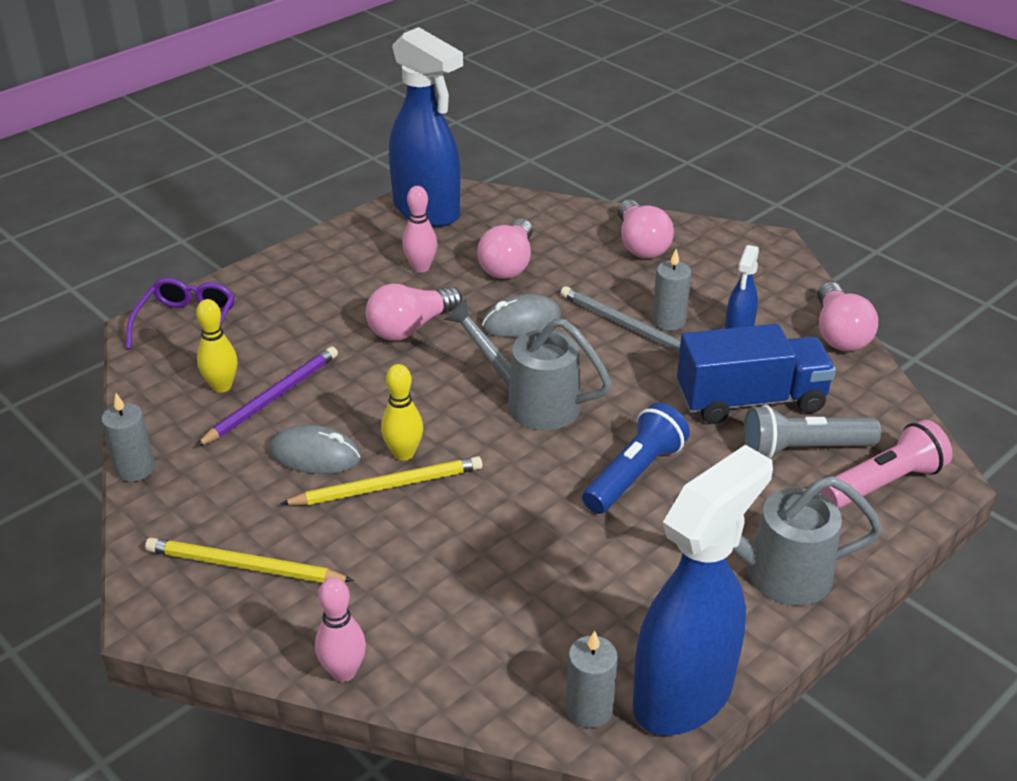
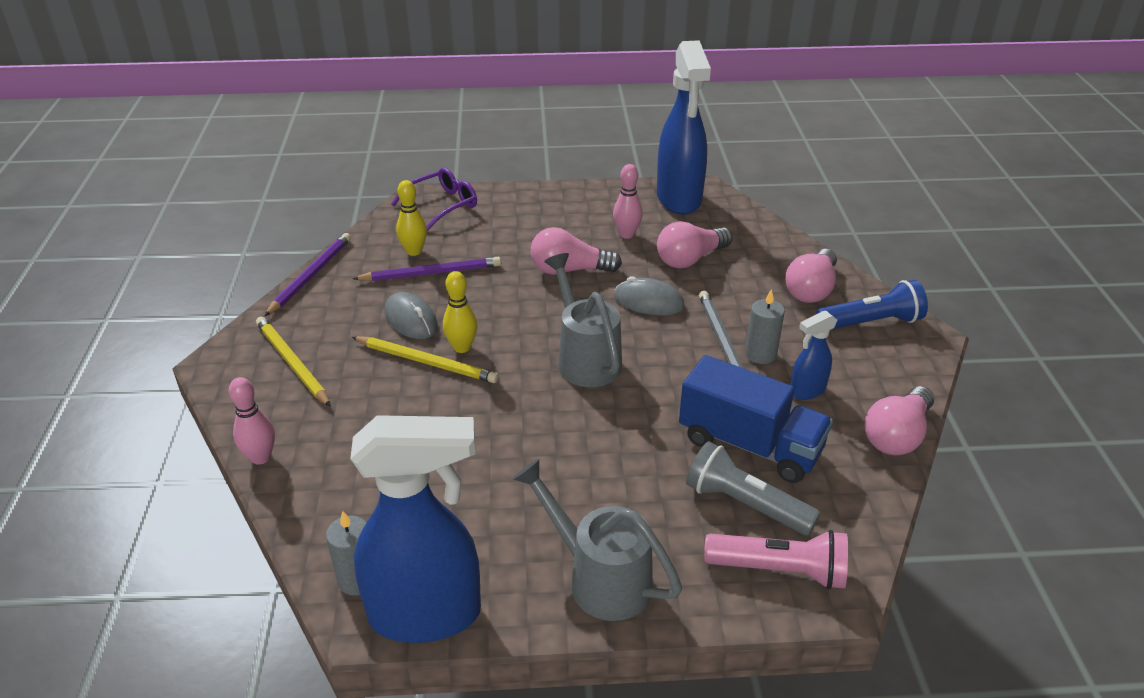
camera: 40 degrees right, 0 degrees up
grey candle [101,393,155,482] -> purple pencil [265,233,351,316]
blue flashlight [582,402,690,514] -> blue flashlight moved to [816,280,928,330]

